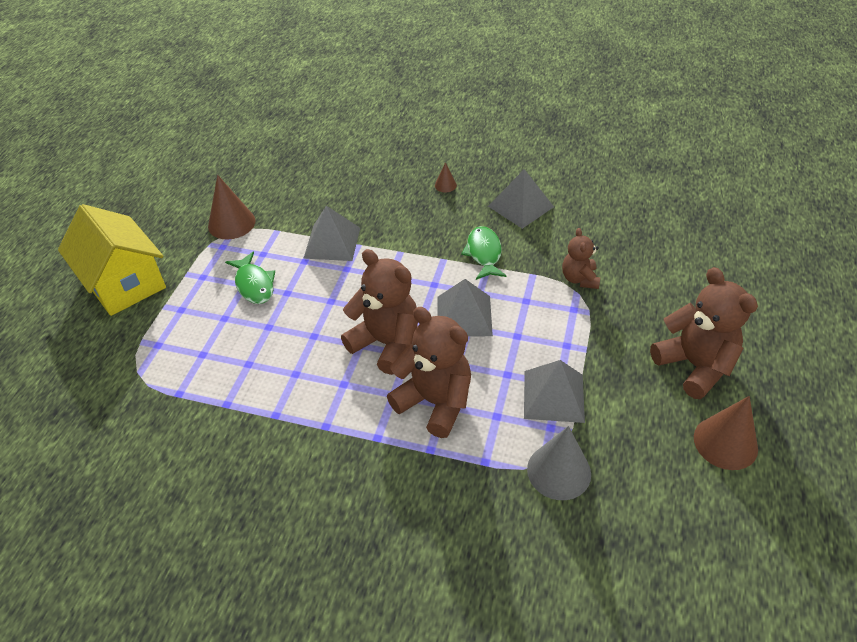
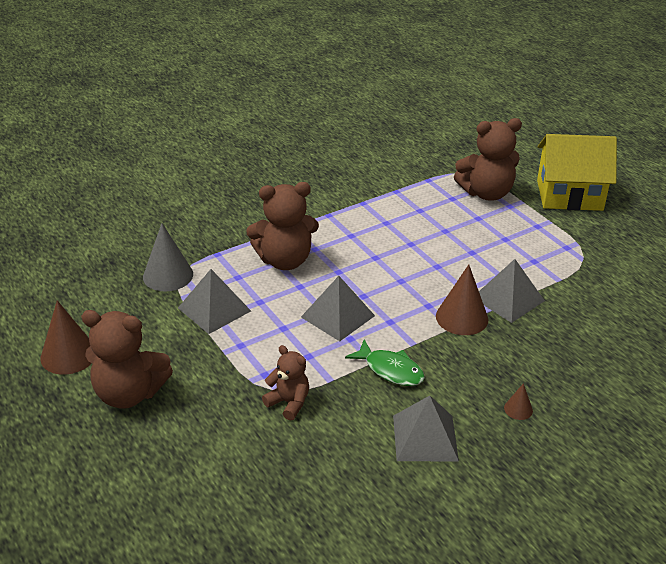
camera: 130 degrees right, 10 degrees down
brown cone [208,175,255,240] -> brown cone moved to [436,265,488,335]
green fish [225,252,275,304] -> none
brown teddy bear [341,249,418,375] -> brown teddy bear moved to [454,118,522,201]

